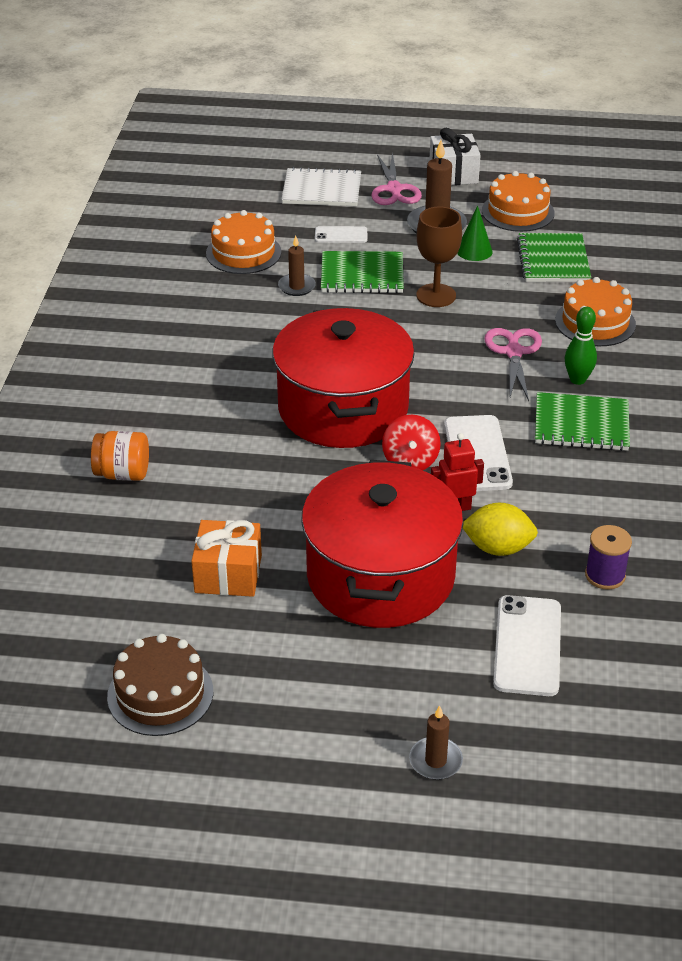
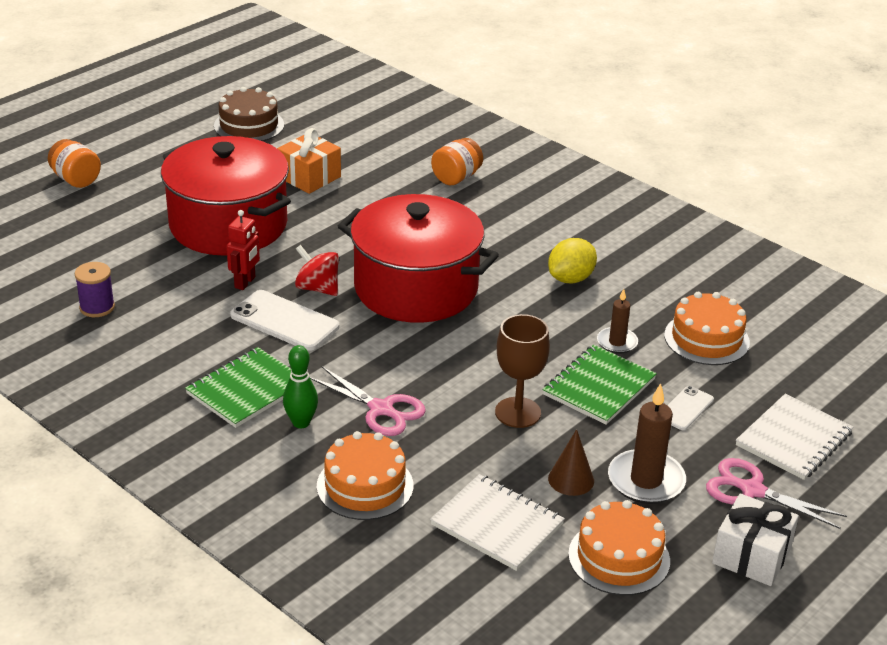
camera: 125 degrees right, 5 degrees down
brown candle [409,705,463,780] -> orange jar [48,139,101,188]
green cone [457,206,493,261] -> brown cone [548,429,594,496]
yellow lemon [463,503,538,556] -> yellow lemon moved to [548,238,597,284]
white phone [493,595,561,696] -> none
green notebook [517,233,591,282] -> white notebook [430,474,565,571]

